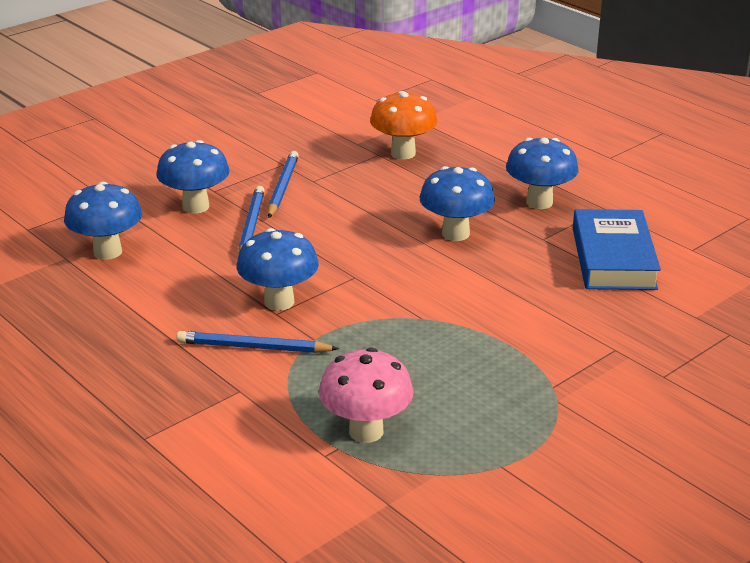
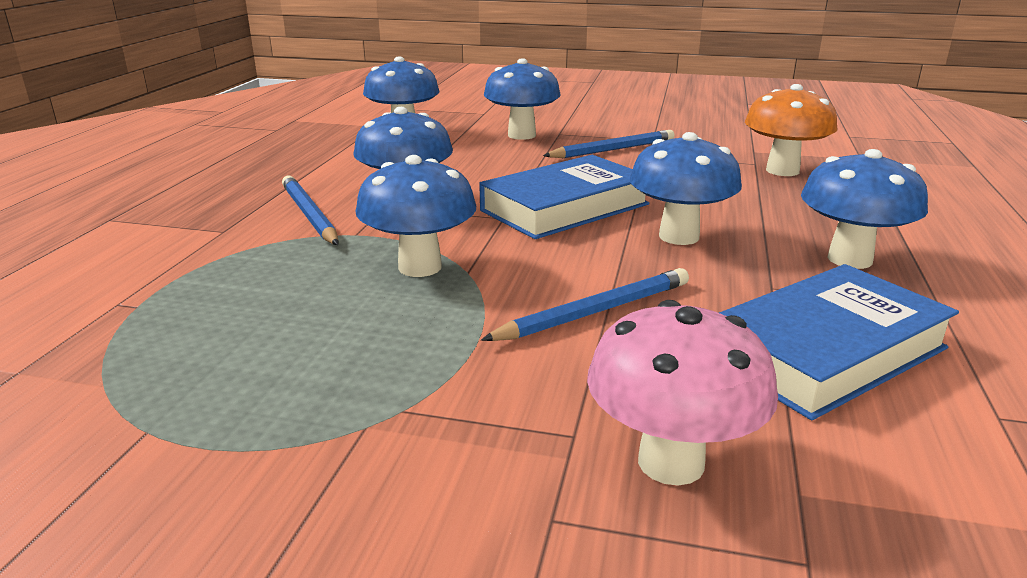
camera: 55 degrees right, 5 degrees down
blue pencil [238,186,265,252] -> blue pencil moved to [481,268,689,341]
pink mushroom [319,348,414,443] -> pink mushroom moved to [587,300,778,485]
none -> blue mushroom [355,155,476,277]
none -> blue book [479,155,649,239]

